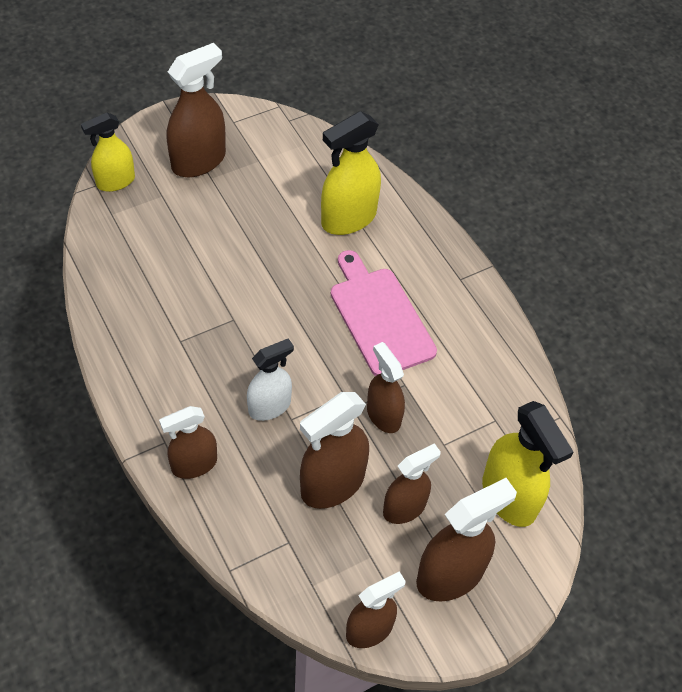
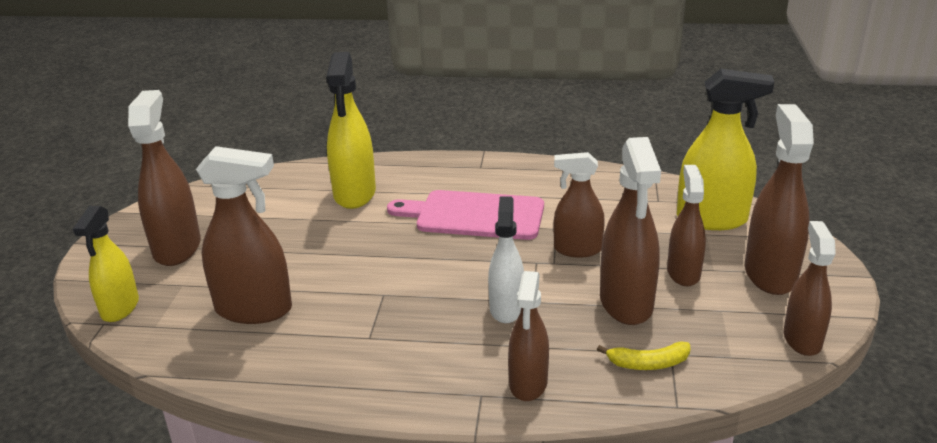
camera: 50 degrees left, 25 degrees down
none -> brown spray bottle [196,146,292,324]
none -> yellow banana [597,341,691,370]

